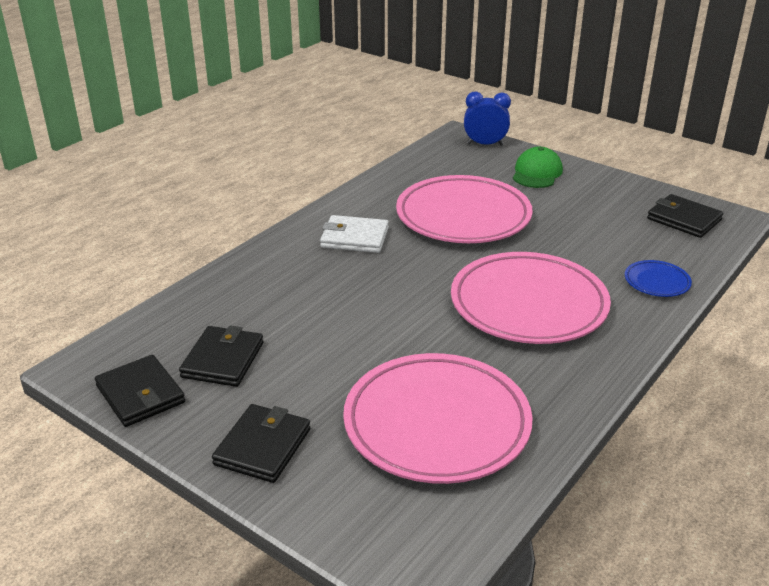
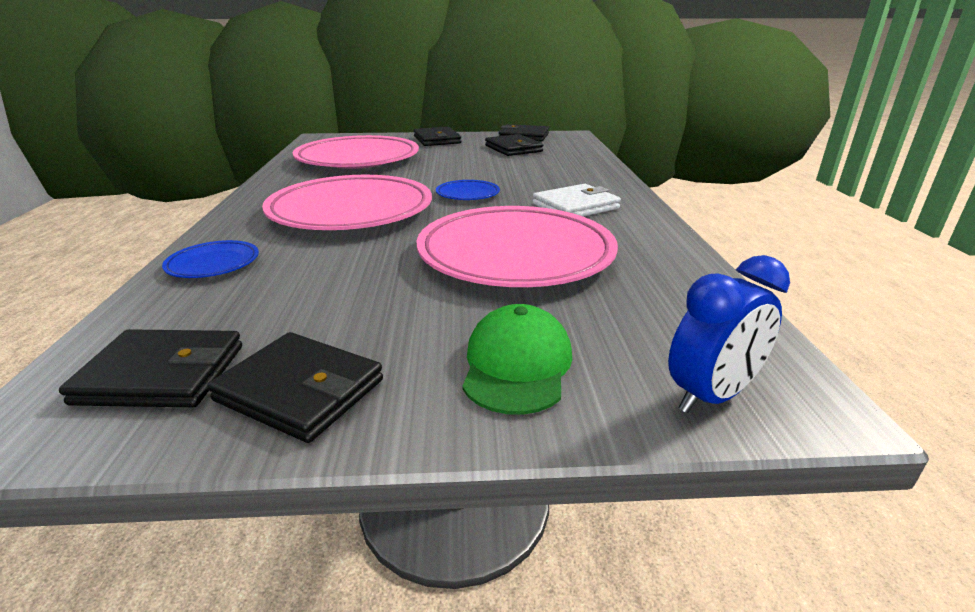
camera: 140 degrees right, 5 degrees down
green cap [513,147,563,188] -> green cap turned 150 degrees counterclockwise [462,304,572,415]
none -> black wallet [207,332,383,443]
none -> blue plate [436,180,500,200]

